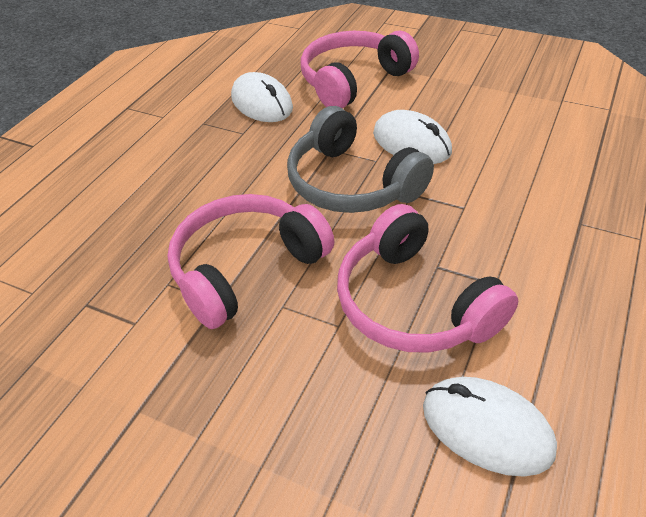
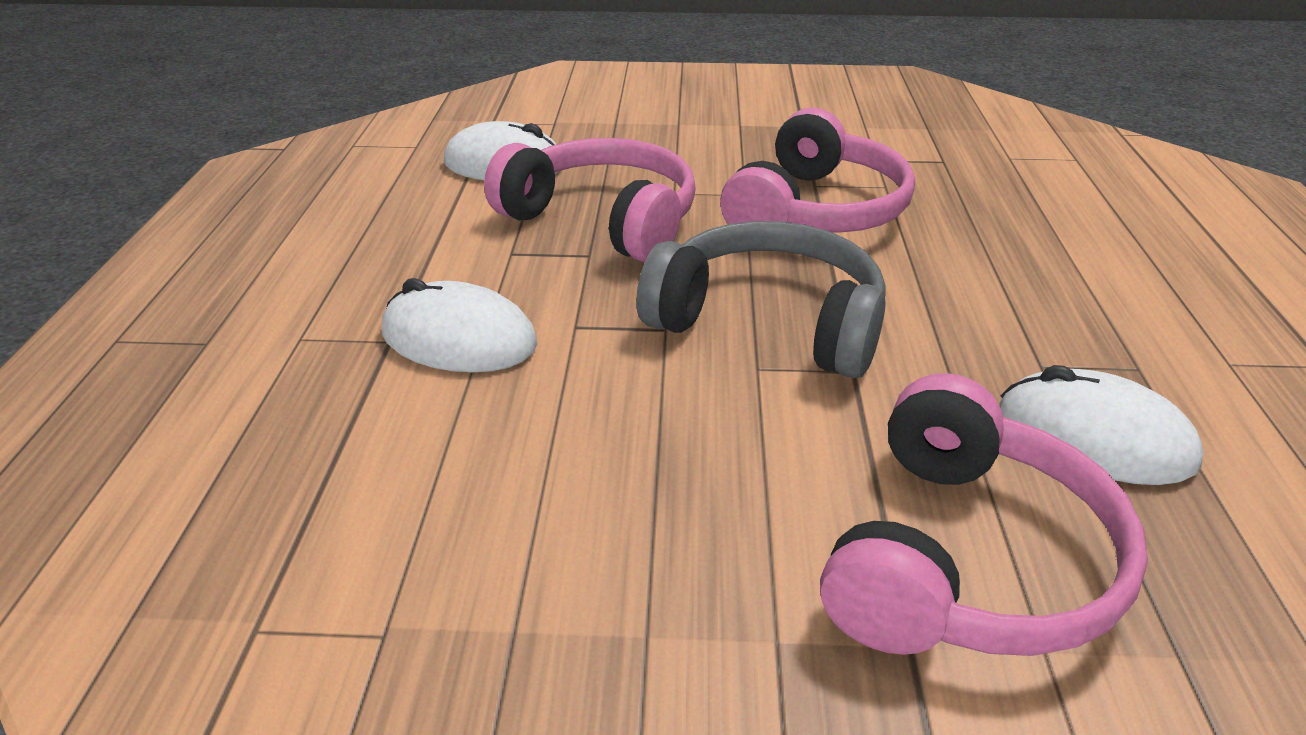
camera: 155 degrees right, 10 degrees down
white mouse [373,110,452,164] -> white mouse moved to [382,278,538,372]

